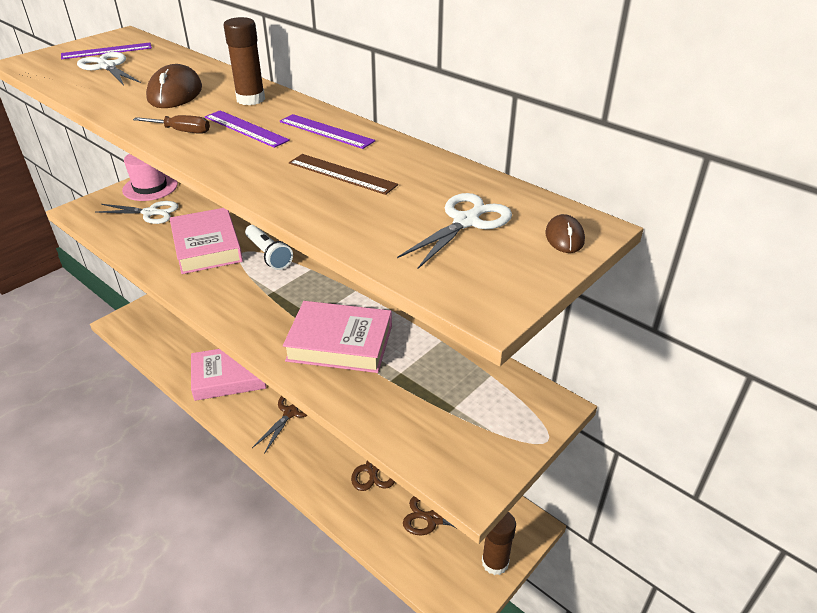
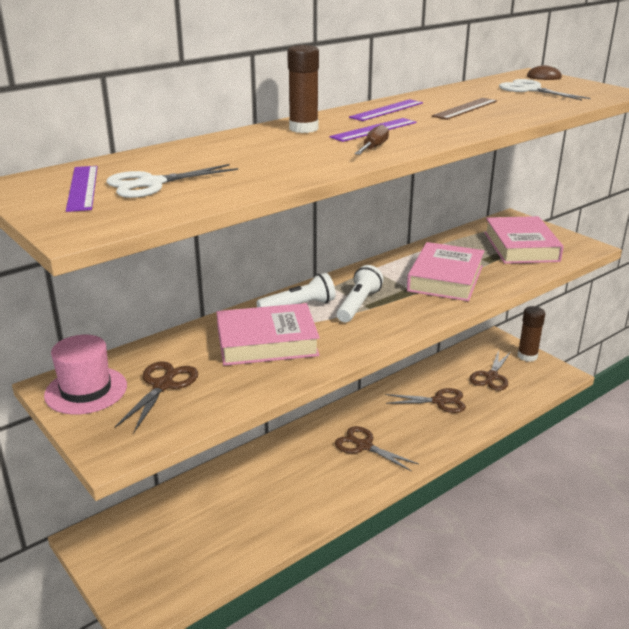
camera: 80 degrees left, 10 degrees down
white scissors [95,201,179,224] -> brown scissors [115,361,198,432]
brown mouse [146,64,202,108] -> none
pink book [191,349,266,401] -> pink book moved to [484,216,564,264]
none -> white flashlight [336,265,384,322]

